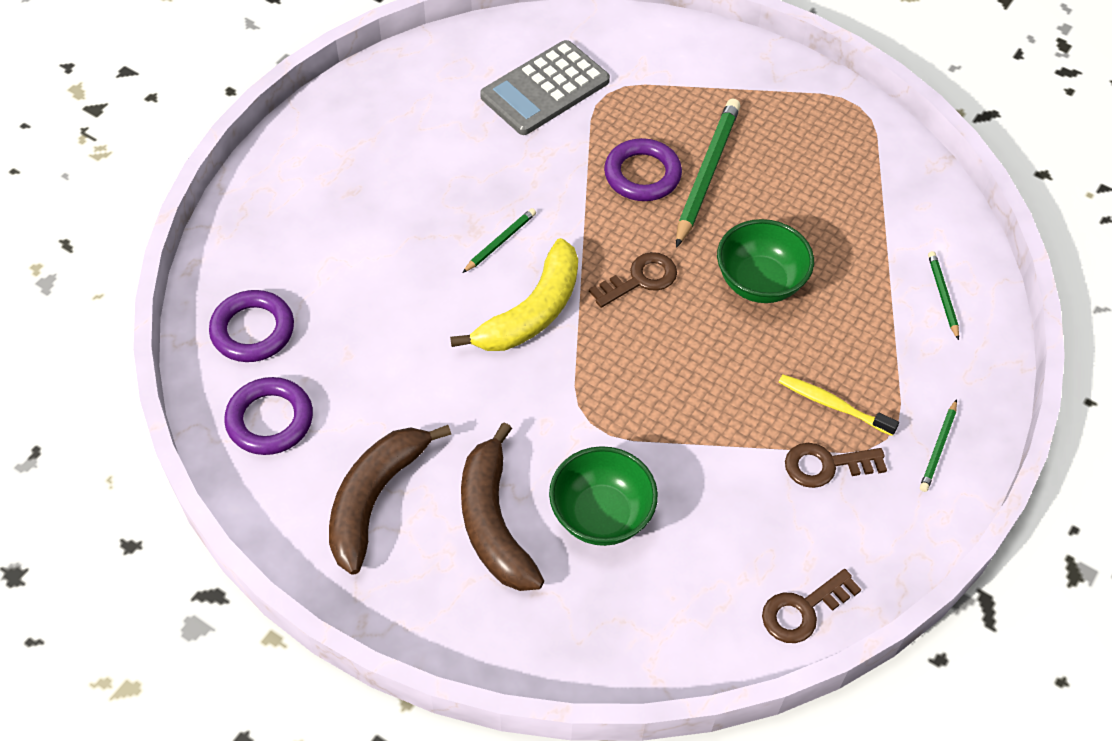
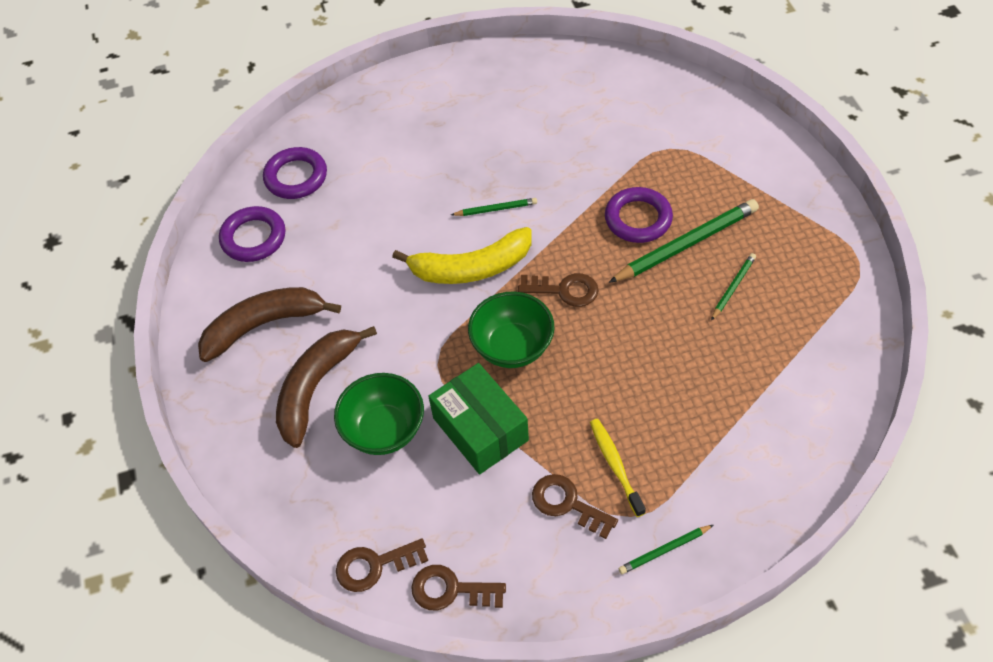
camera: 45 degrees right, 0 degrees up
grey calculator [480,40,610,135] -> none
green bowl [717,219,814,303] -> green bowl moved to [468,292,554,368]
green pencil [928,251,959,340] -> green pencil moved to [711,253,756,321]
none -> brown key [336,539,428,592]
none -> green box [428,363,529,474]

